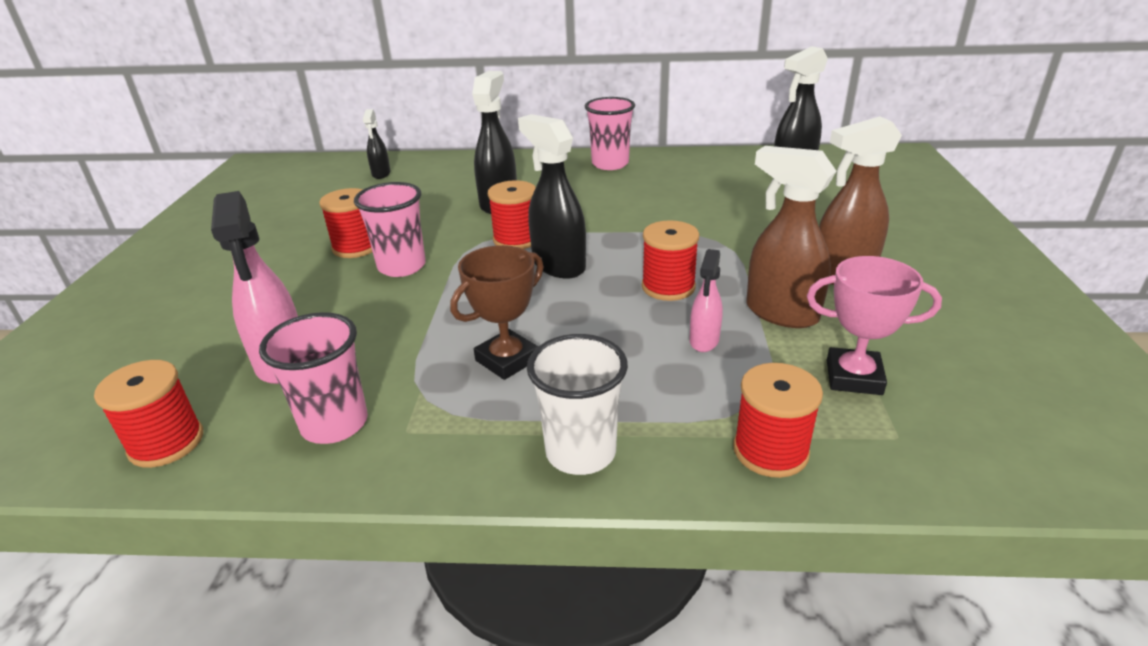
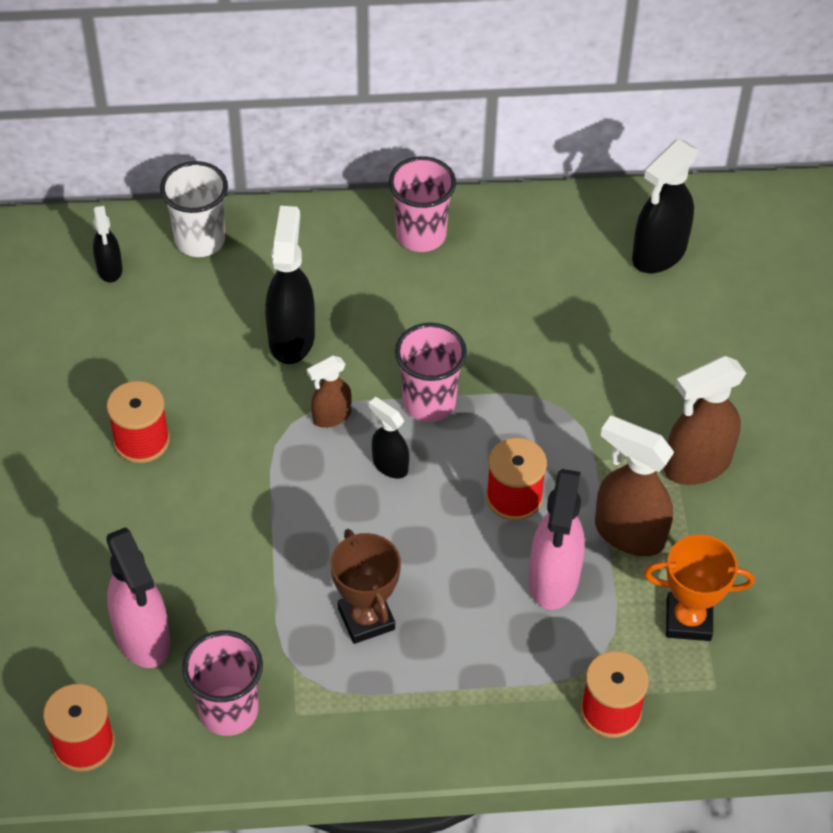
camera: 10 degrees left, 20 degrees up
pink cup [354,182,426,277] -> pink cup moved to [395,323,467,422]
brown trophy [450,245,544,380] -> brown trophy turned 60 degrees counterclockwise [331,529,401,644]
red spool [488,180,536,249] -> brown spray bottle [307,356,352,428]
black spray bottle [518,114,586,278] -> black spray bottle [369,397,409,479], size x0.57
white cup [527,334,628,475] -> white cup moved to [160,161,228,257]
pink spray bottle [690,249,723,352] -> pink spray bottle [529,469,585,610], size x1.77
pink trophy [807,256,942,395] -> orange trophy [644,535,755,641]

